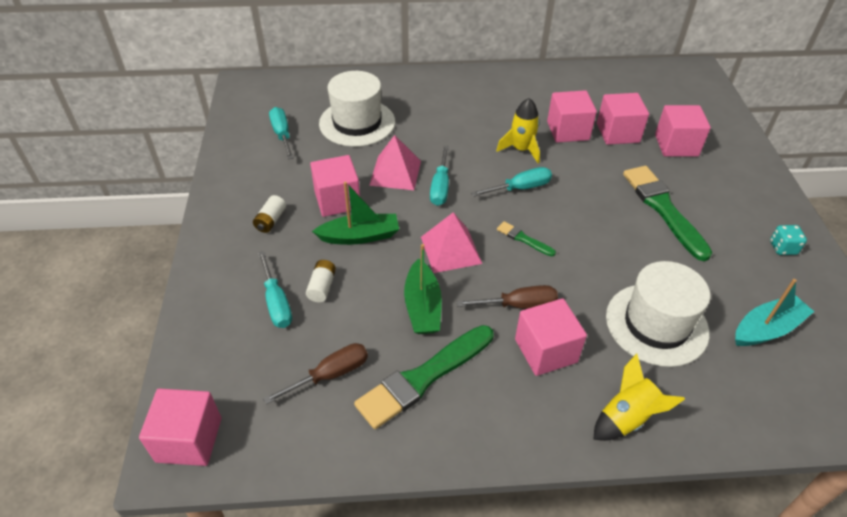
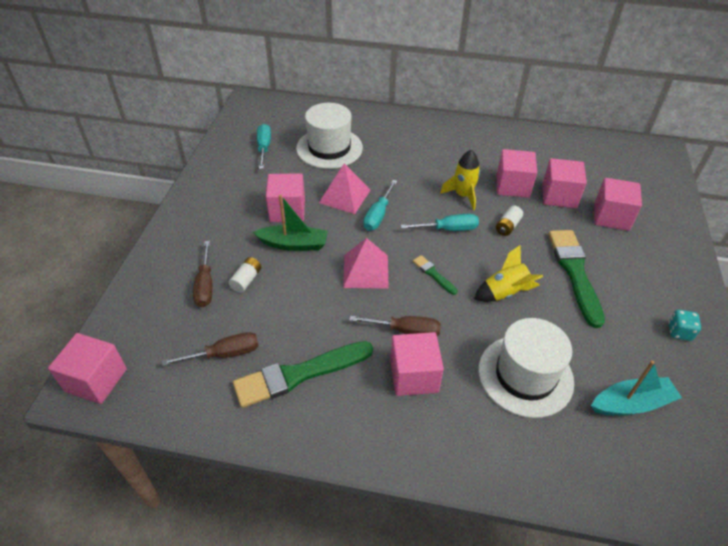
camera: 15 degrees right, 0 degrees up
white battery [253,195,286,233] -> white battery moved to [496,205,523,236]
turquoise screwdriver [258,251,292,328] -> brown screwdriver [193,241,212,307]
green boat [404,244,442,334] -> none
yellow rocket [593,353,685,441] -> yellow rocket moved to [474,245,543,302]

